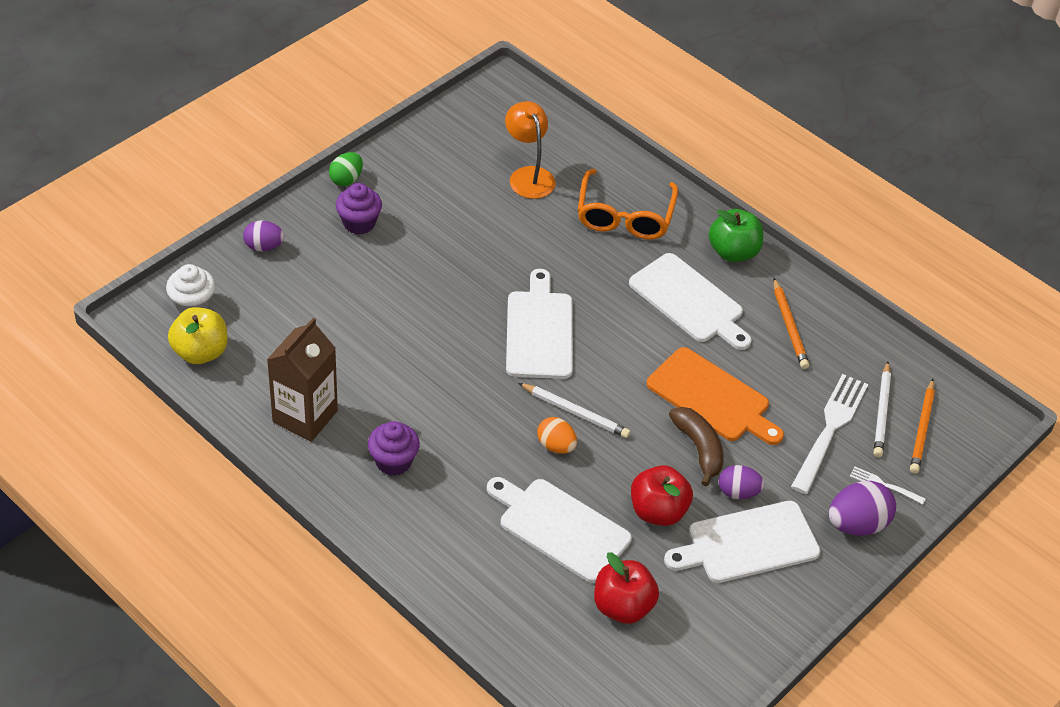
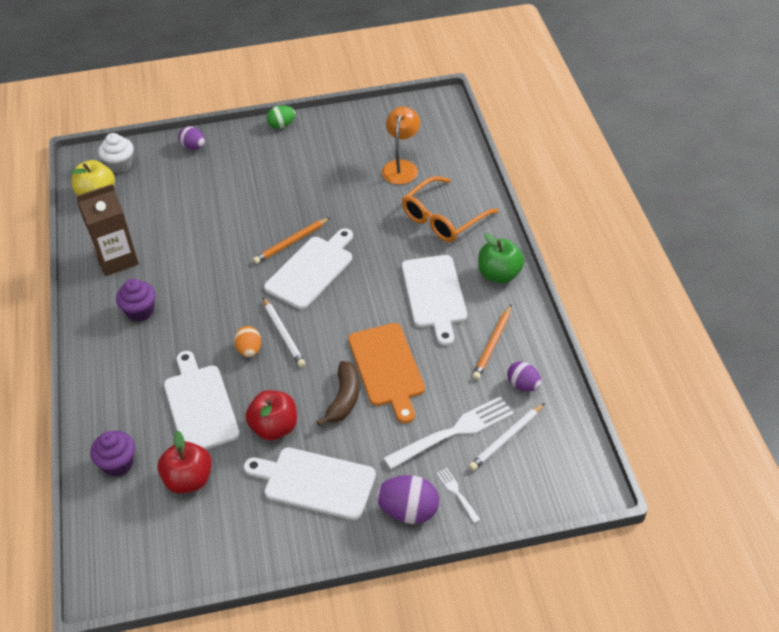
camera: 40 degrees right, 0 degrees up
purple cupcake [336,183,382,235] -> purple cupcake moved to [90,431,135,477]
purple egg [719,465,764,499] -> purple egg moved to [507,362,541,391]
orange pencil [910,379,935,474] -> orange pencil moved to [253,217,330,264]

